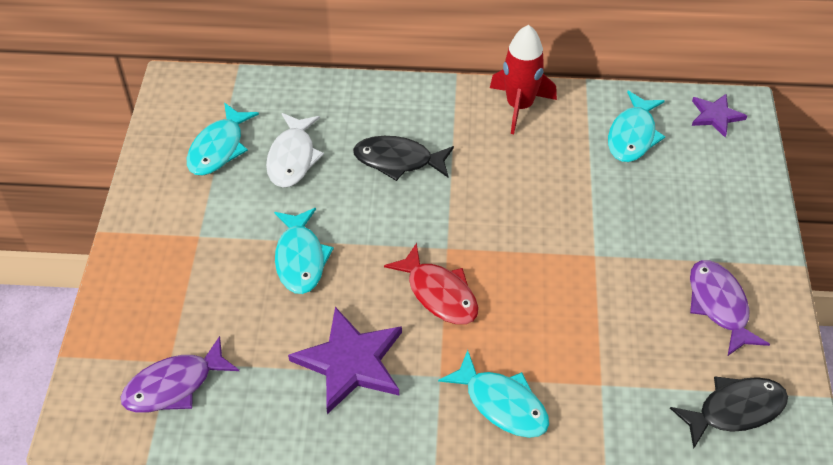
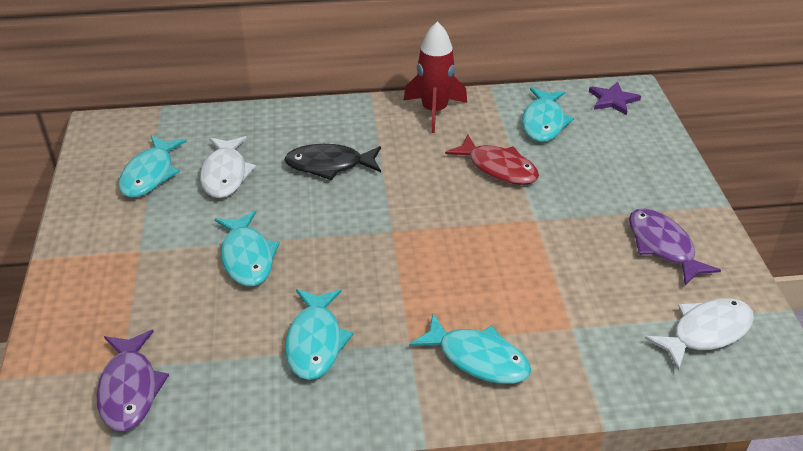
camera: 10 degrees left, 10 degrees down
purple fish [121,336,239,413] -> purple fish turned 60 degrees counterclockwise [96,330,169,431]
purple star [288,307,402,414] -> turquoise fish [285,289,353,380]
red fish [384,243,478,324] -> red fish moved to [445,135,539,185]
black fish [670,376,788,448] -> white fish [645,298,754,371]

